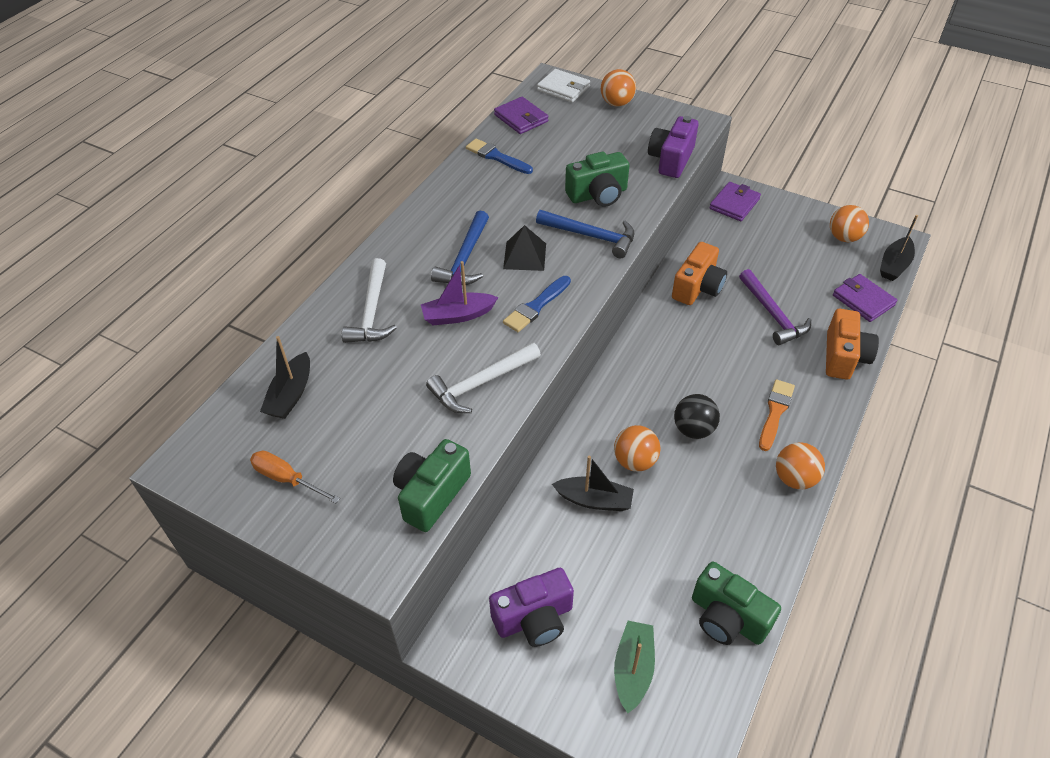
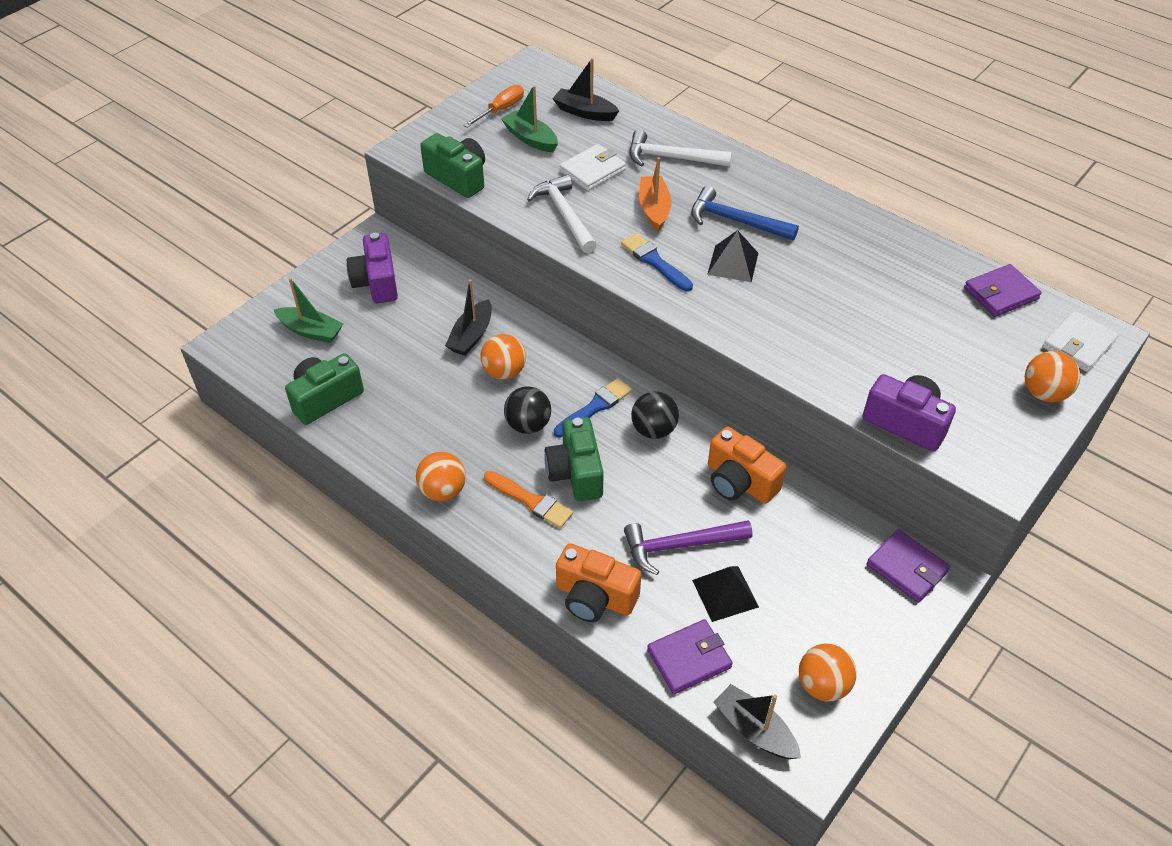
camera: 100 degrees right, 0 degrees up
purple boat [421,261,498,325] -> orange boat [639,157,672,231]
blue brush [466,138,533,174] -> blue brush moved to [554,378,632,438]
blue hammer [536,210,634,258] -> none
green camera [565,152,629,207] -> green camera moved to [544,417,604,501]
none -> green boat [501,85,558,152]
none -> white wallet [560,144,626,191]
none -> black ball [631,391,679,439]
none -> black pyramid [692,566,759,622]

